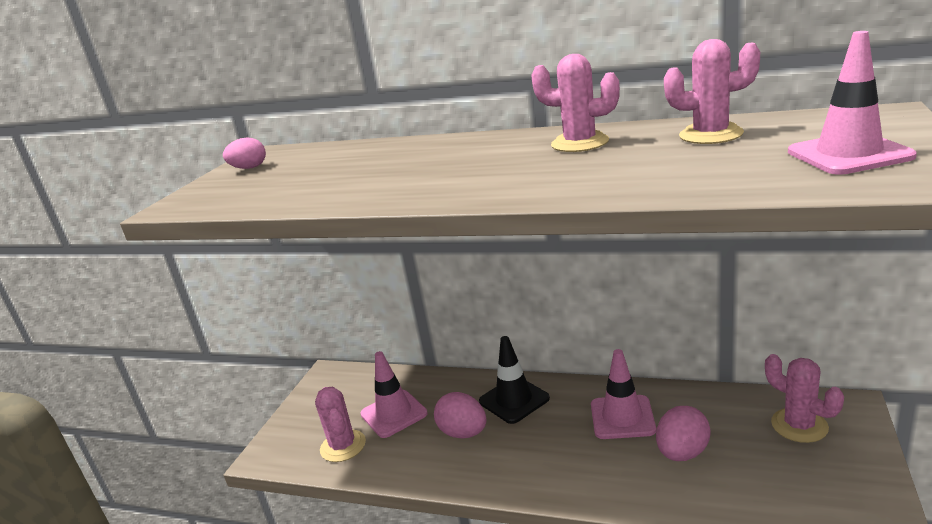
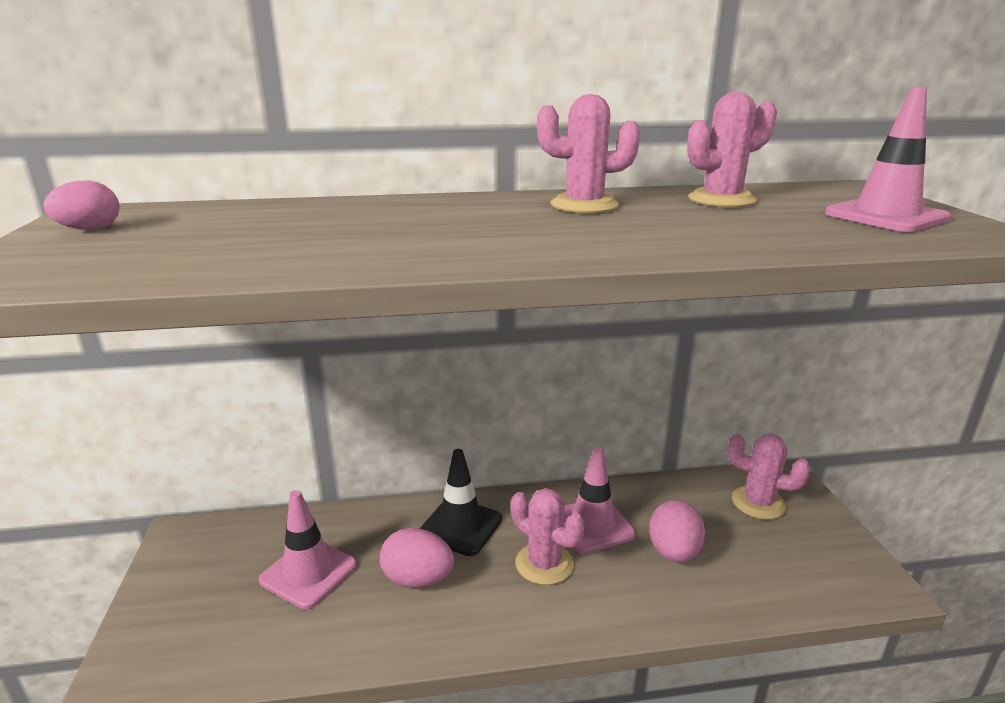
camera: 30 degrees left, 0 degrees up
pink cactus [315,387,366,462] -> pink cactus moved to [511,488,585,585]

